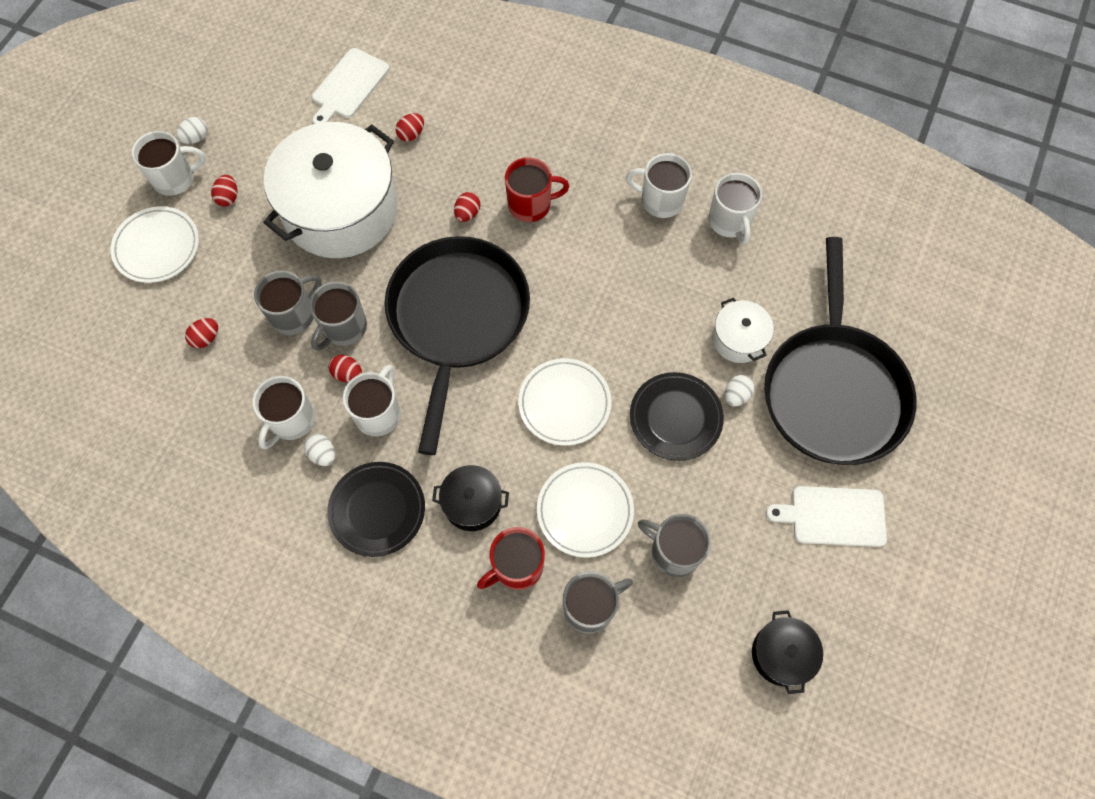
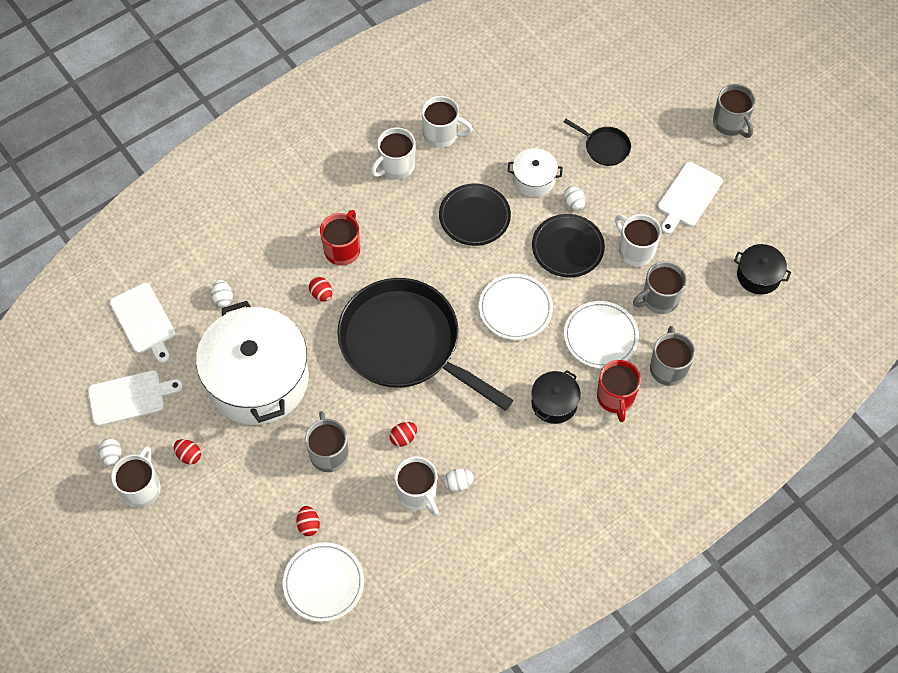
camera: 60 degrees left, 5 degrees down
white plate [110,206,199,283] -> white plate moved to [283,542,364,622]
grey mug [309,281,367,351] -> grey mug moved to [713,84,756,138]
black plate [327,462,425,557] -> black plate moved to [439,183,511,246]
white mug [343,365,401,436] -> white mug moved to [615,214,661,267]
red egg [396,113,424,142] -> white egg [211,280,233,307]
black pan [764,237,916,465] -> black pan [564,119,631,166], size x0.40
none -> white cutting board [88,370,183,426]

